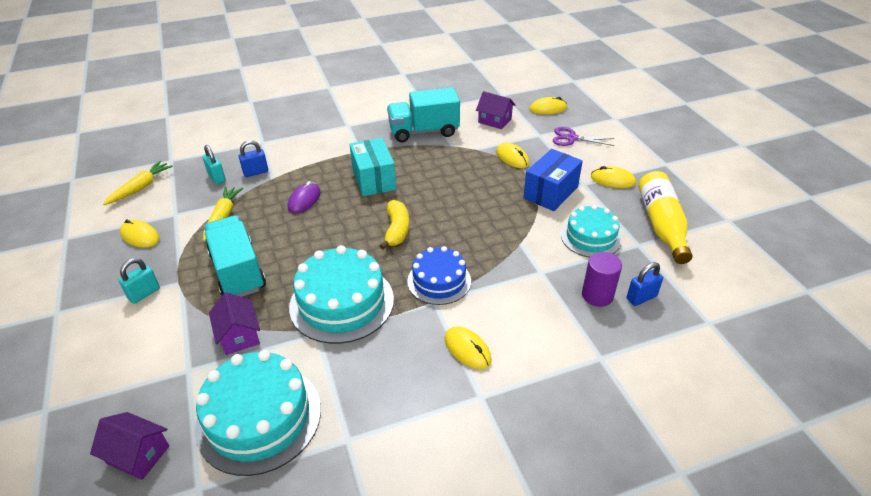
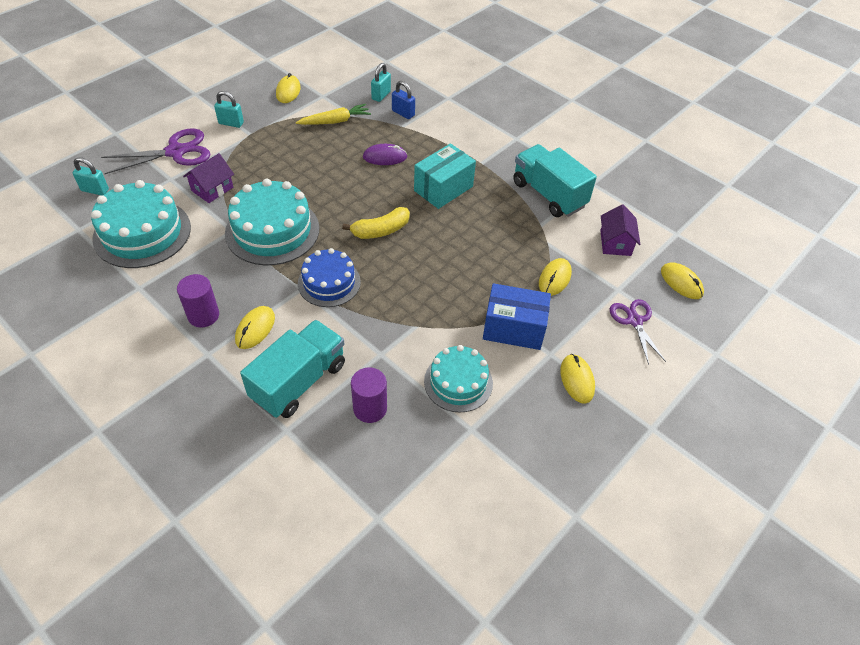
camera: 60 degrees right, 10 degrees up
purple house [90,412,169,480] -> turquoise padlock [73,157,109,196]
yellow carrot [103,161,173,205] -> none
turquoise truck [204,215,266,297] -> turquoise truck moved to [240,320,345,418]
blue padlock [627,262,663,306] -> none
yellow bottle [638,171,692,264] -> none
none -> purple scissors [101,129,211,174]
none -> purple cylinder [177,274,219,328]

